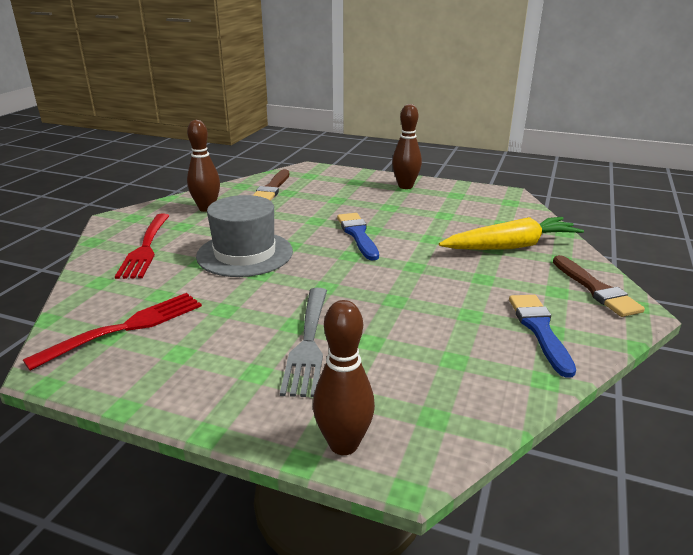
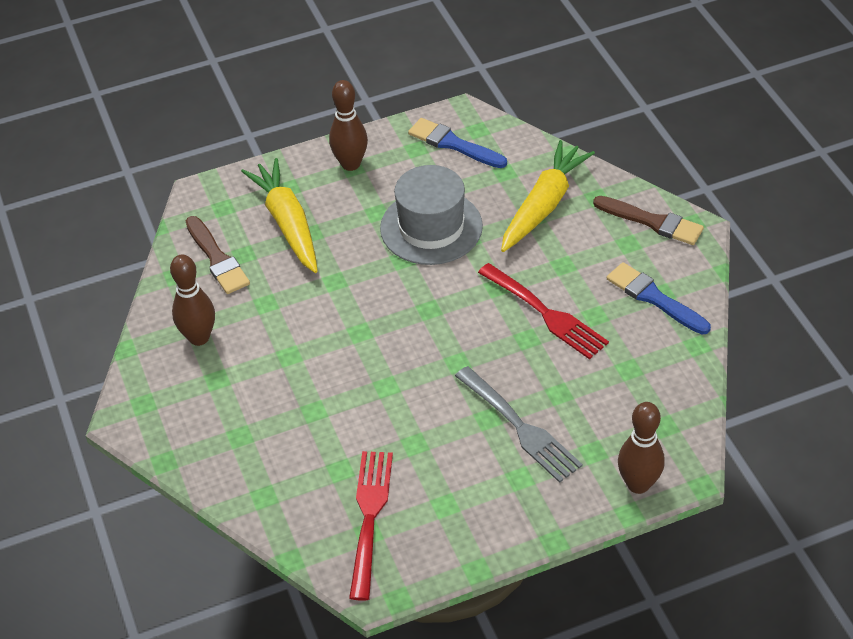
camera: 40 degrees left, 20 degrees up
red fork [115,214,170,279] -> red fork moved to [478,263,609,360]
grey hat [196,195,293,277] -> grey hat moved to [380,165,483,265]
blue brush [337,213,379,261] -> blue brush moved to [408,118,507,168]
none -> yellow carrot [241,158,318,273]

